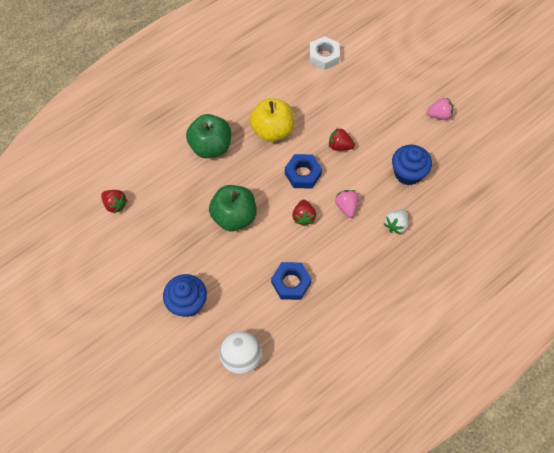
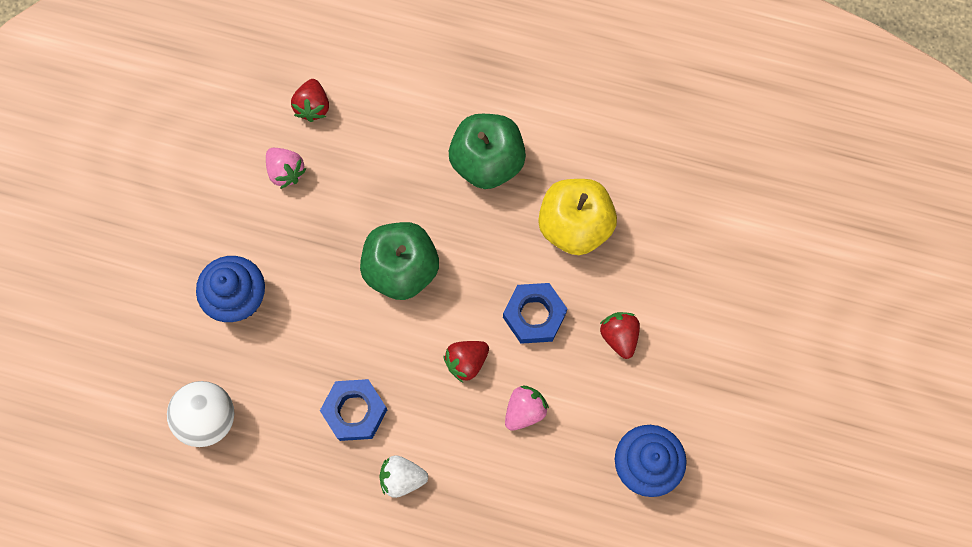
camera: 55 degrees right, 10 degrees up
white nut [309,36,340,70] -> none
white strawberry [384,209,408,235] -> white strawberry moved to [379,455,428,498]
pink strawberry [427,97,453,120] -> pink strawberry moved to [266,148,306,189]

